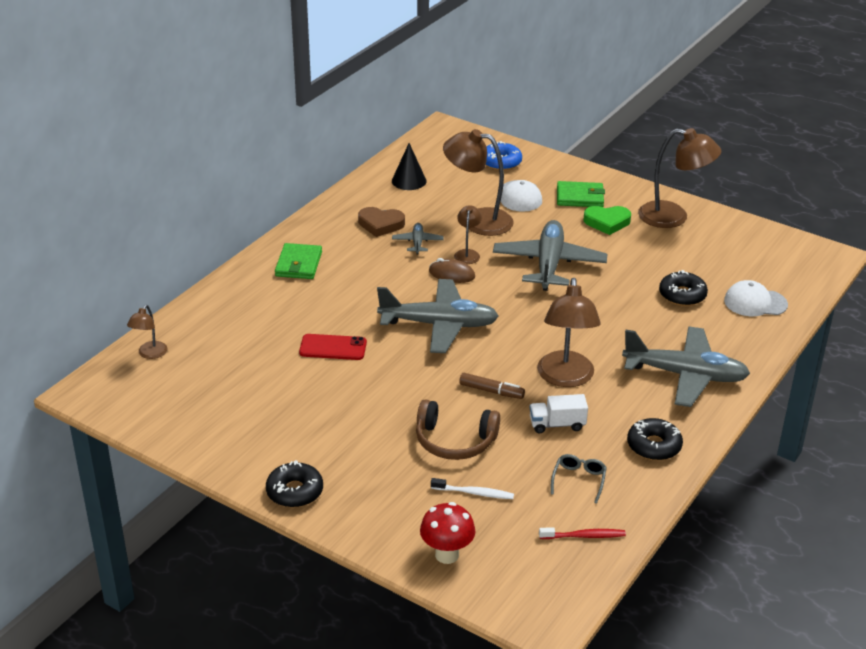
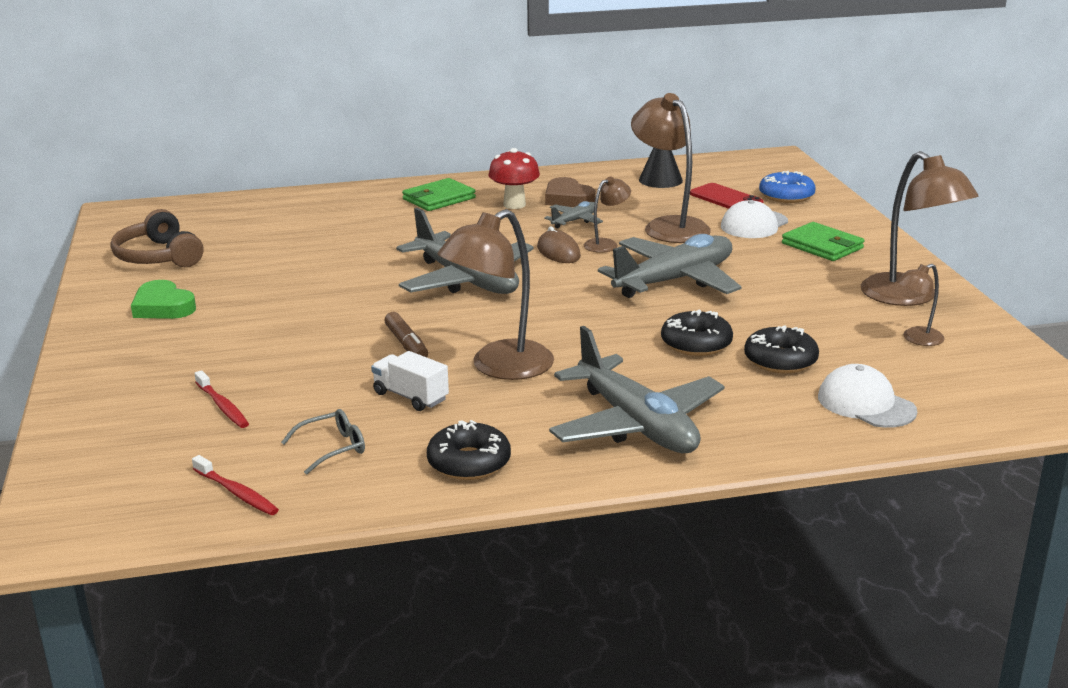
camera: 45 degrees right, 10 degrees down
brown lamp [127,305,167,359] -> brown lamp moved to [896,264,945,346]
black donut [266,460,323,507] -> black donut moved to [661,310,733,356]
red phone [299,334,367,360] -> red phone moved to [690,183,763,209]
brown headphones [416,399,500,460] -> brown headphones moved to [111,209,203,267]
red mushroom [420,502,475,564] -> red mushroom moved to [488,148,540,209]
white toothbrush [431,478,514,499] -> red toothbrush [194,370,249,428]
green heart [583,206,631,235] -> green heart moved to [131,280,196,319]

